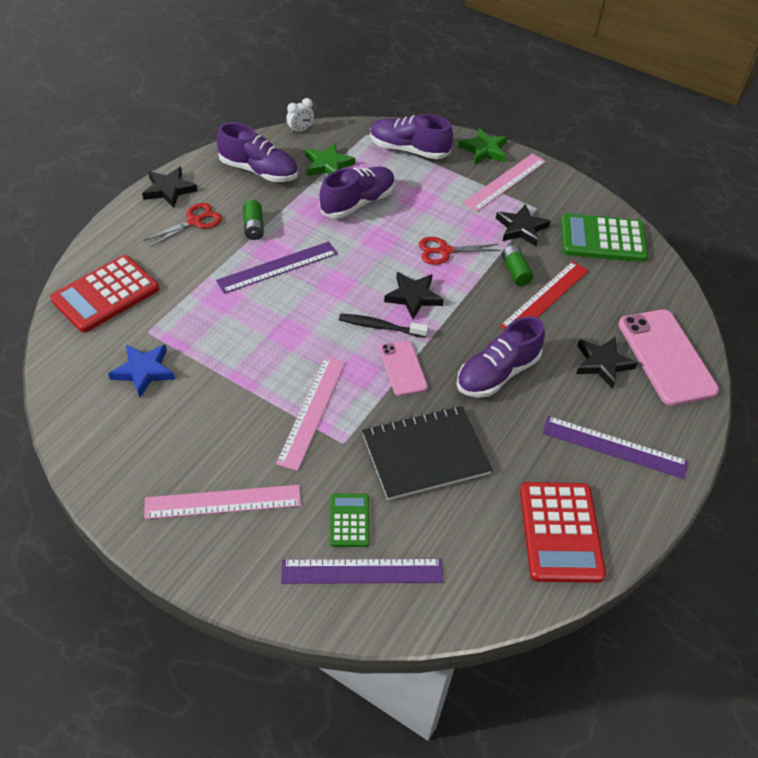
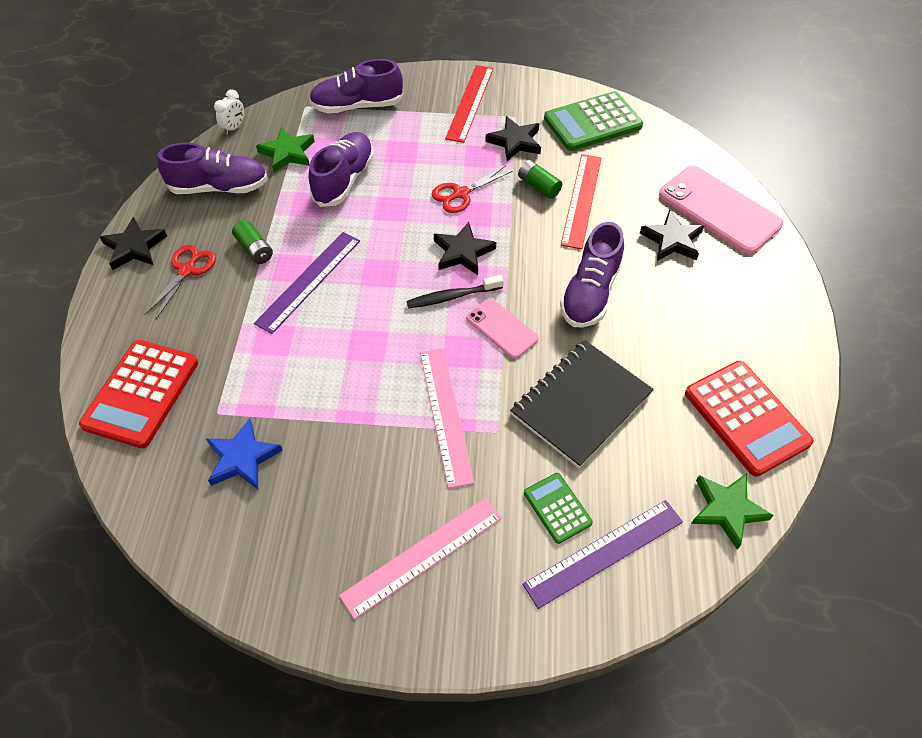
camera: 25 degrees left, 5 degrees up
green star [458,128,507,164] -> green star moved to [691,473,774,550]
pink ruler [463,153,546,212] -> red ruler [445,65,493,143]
purple ruler [542,416,688,479] -> none

